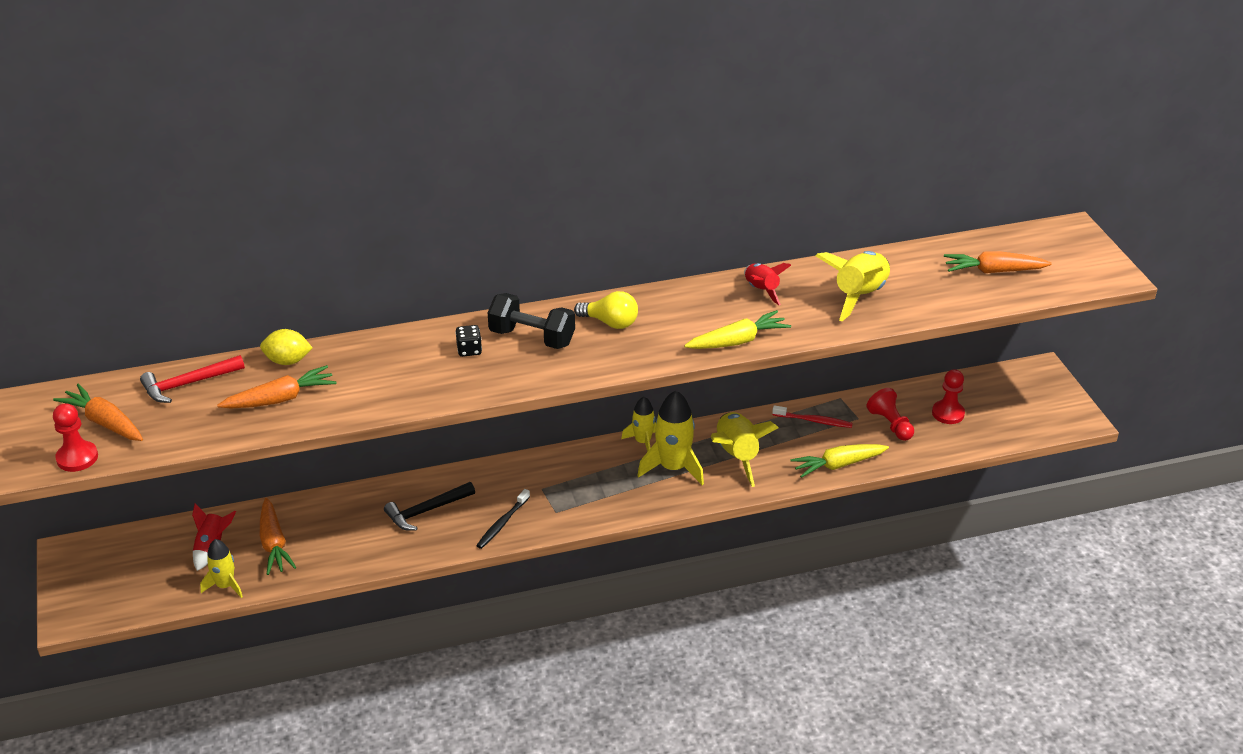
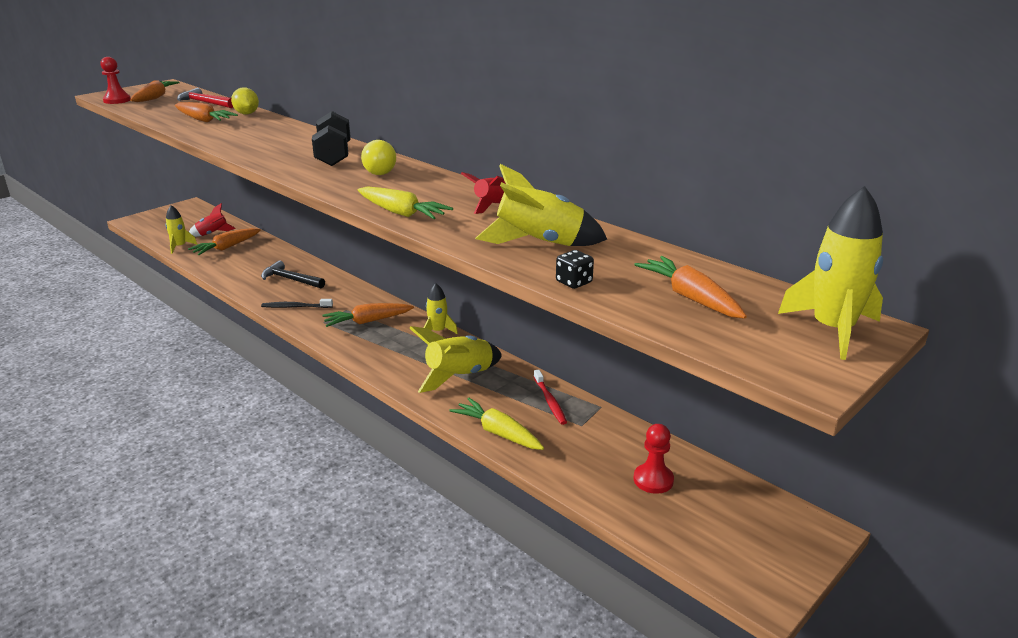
camera: 60 degrees right, 10 degrees down
black dice [455,325,482,357] -> black dice moved to [556,250,594,289]
yellow rocket [637,391,704,485] -> yellow rocket moved to [778,186,883,360]
red pawn [867,388,914,441] -> none
none -> orange carrot [322,303,414,327]

